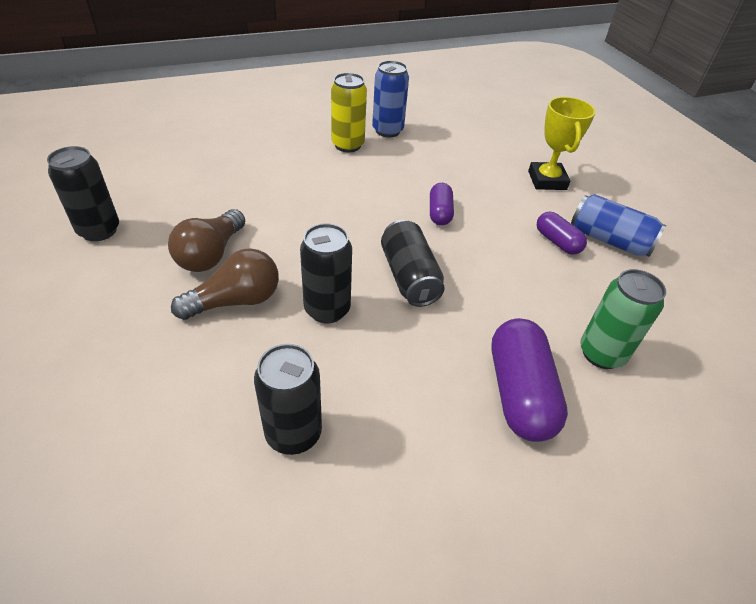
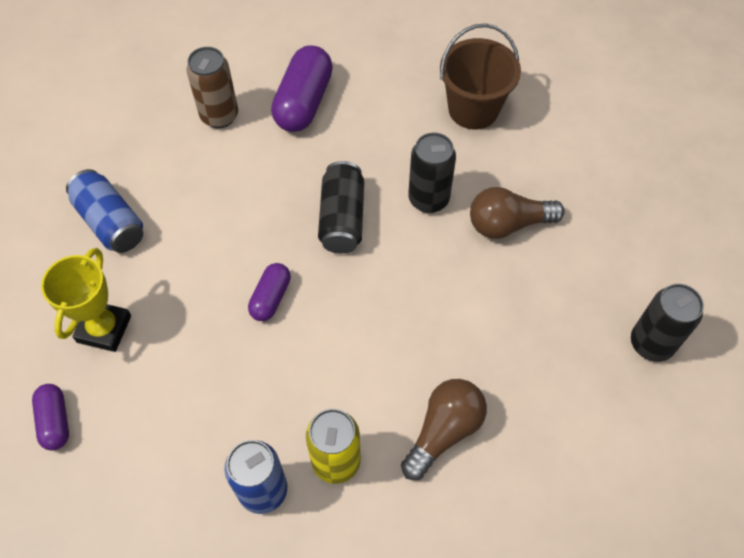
camera: 160 degrees left, 15 degrees up
brown light bulb [168,209,245,272] -> brown light bulb moved to [401,379,487,480]
black can [254,344,322,455] -> brown bucket [440,23,521,130]
purple capsule [537,212,587,255] -> purple capsule moved to [32,384,69,450]
green can [580,269,666,369] -> brown can [186,47,238,128]

